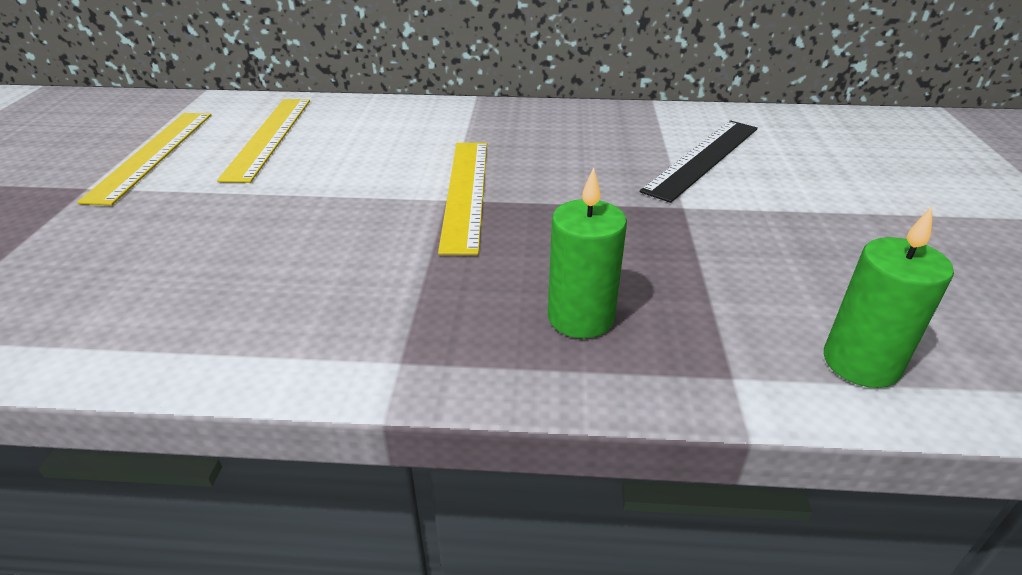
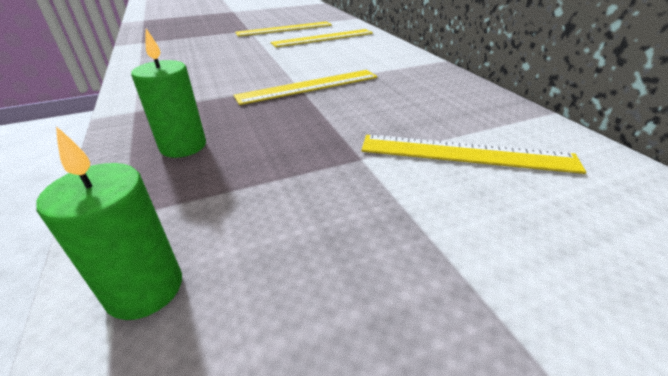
camera: 65 degrees right, 0 degrees up
black ruler [640,120,758,203] -> yellow ruler [361,135,586,174]

